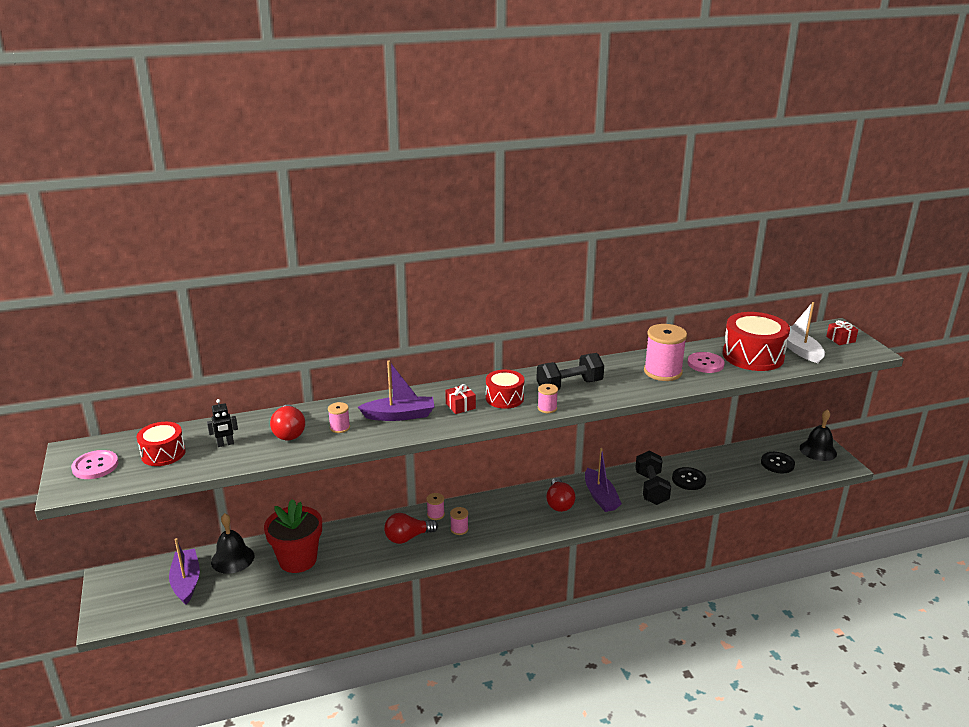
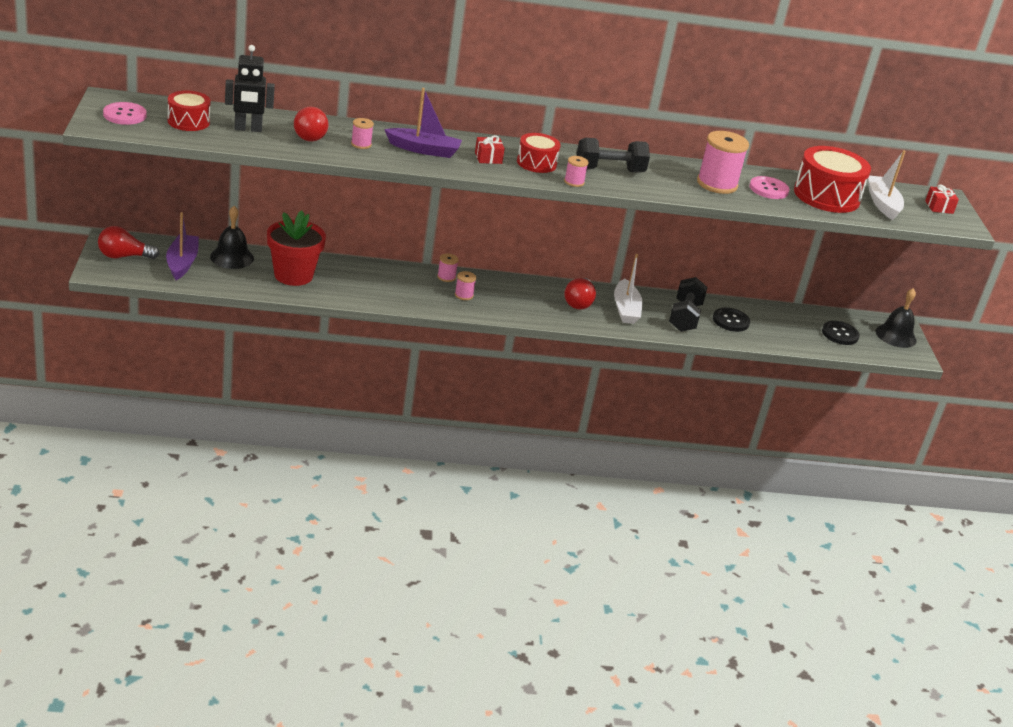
camera: 10 degrees right, 5 degrees up
black robot [207,399,238,447] -> black robot [225,45,275,132], size x1.71
red light bulb [384,513,438,544] -> red light bulb moved to [98,226,160,259]
purple boat [585,448,622,512] -> white boat [614,254,642,324]

